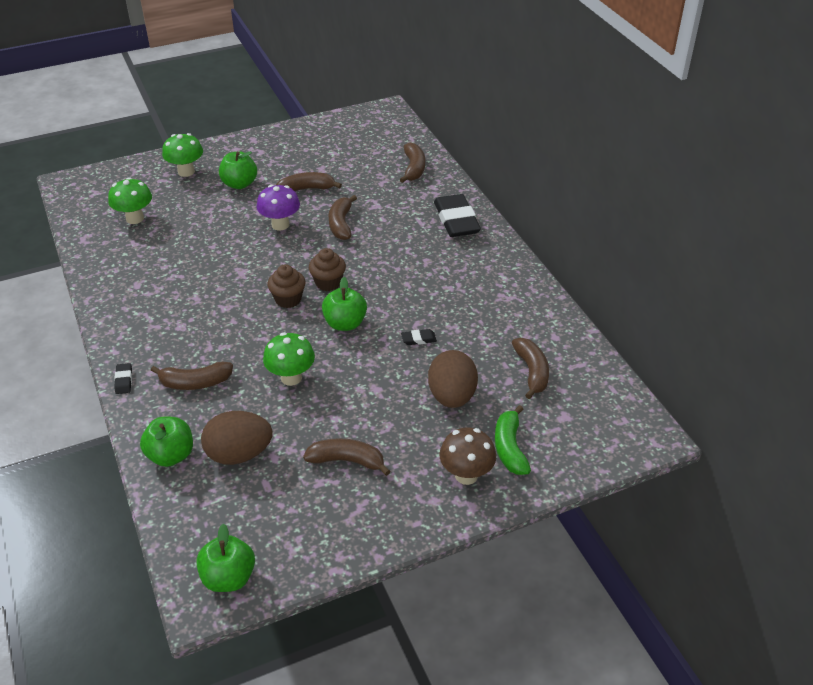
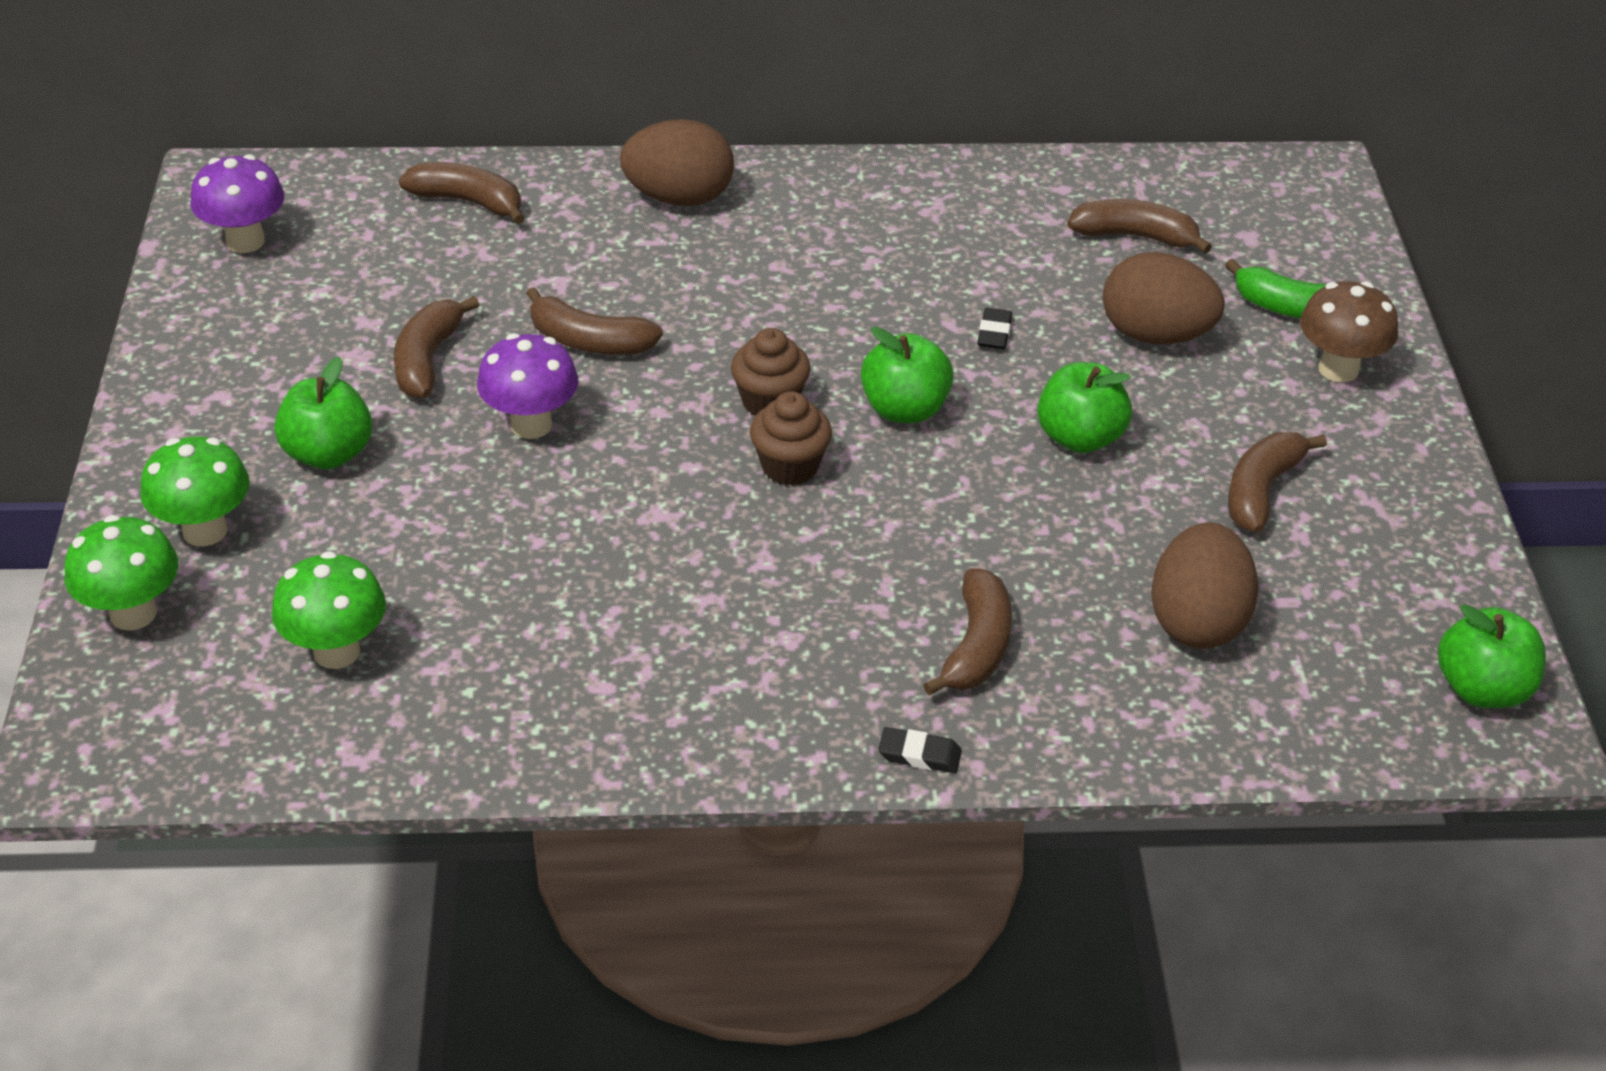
camera: 70 degrees left, 0 degrees up
green apple [140,417,193,467] -> green apple moved to [1037,362,1132,453]
green mushroom [263,332,315,386] -> green mushroom moved to [65,515,178,631]
black eraser [434,194,481,237] -> brown egg [620,119,734,206]
none -> purple mushroom [190,154,284,253]

